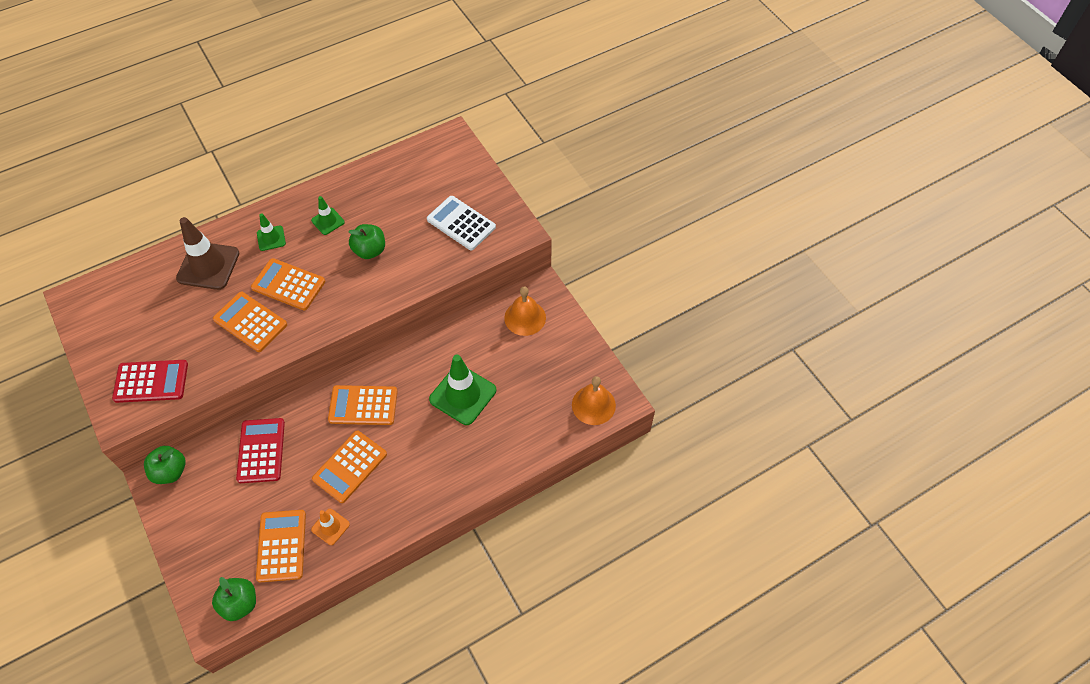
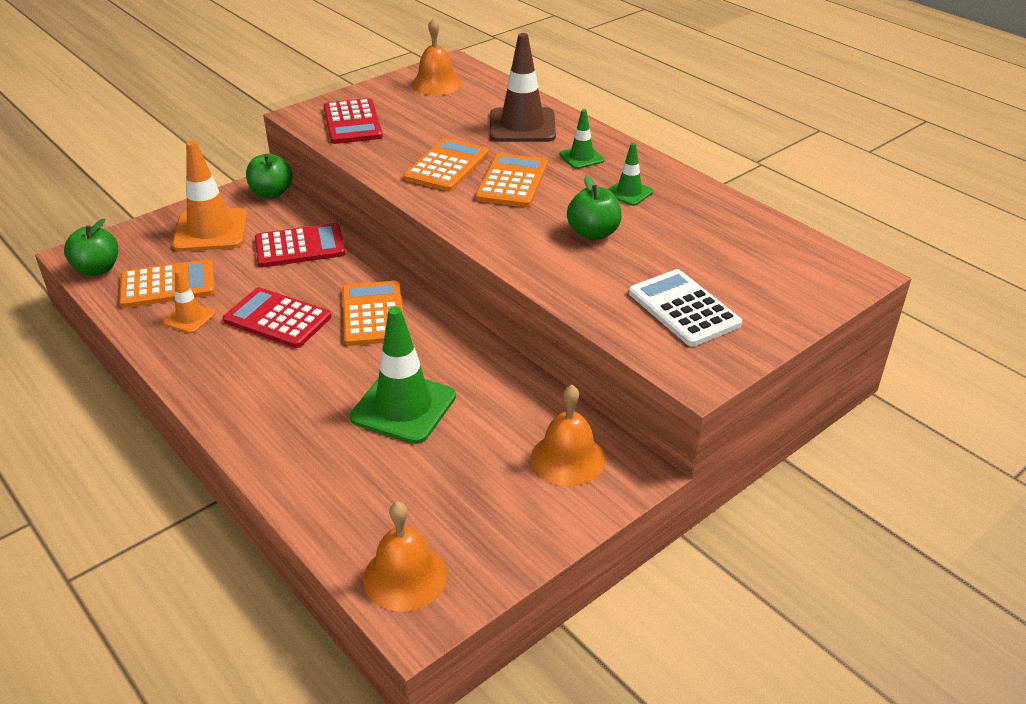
camera: 80 degrees right, 20 degrees down
orange calculator [312,430,387,503] -> red calculator [223,287,332,348]
white calculator [427,196,496,250] -> white calculator turned 60 degrees counterclockwise [629,269,742,347]
none -> orange traffic cone [172,141,247,252]
none -> orange bell [411,18,462,95]

